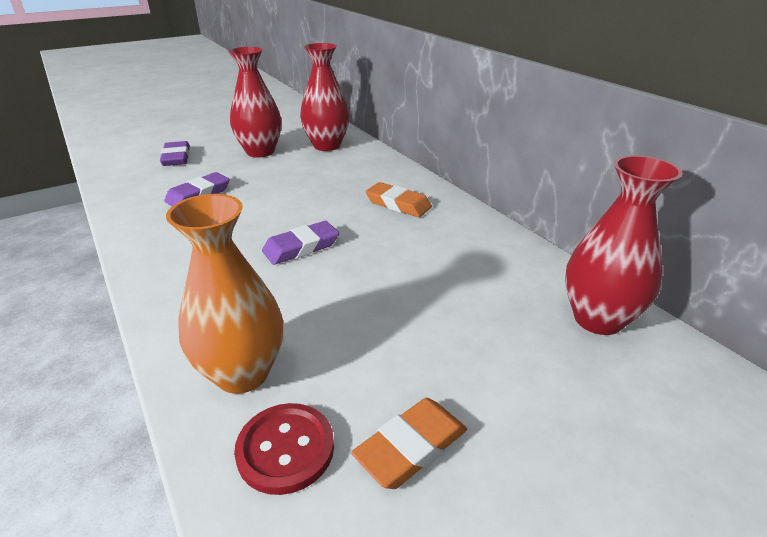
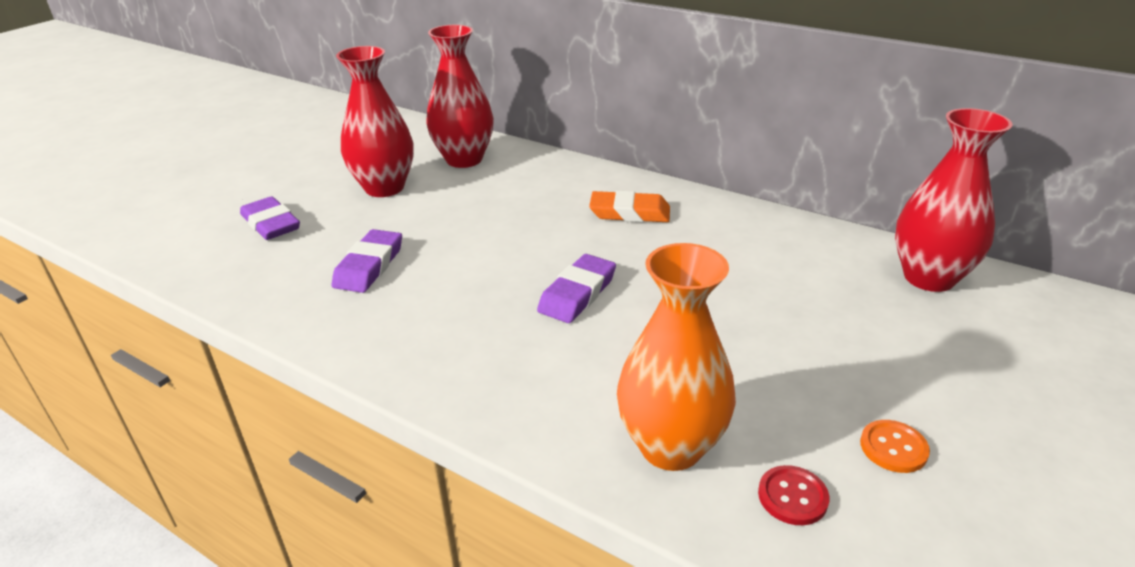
camera: 25 degrees left, 0 degrees up
red button [234,403,334,495] -> red button [758,465,829,525], size x0.64
orange eraser [351,398,467,489] -> orange button [860,420,930,473]

